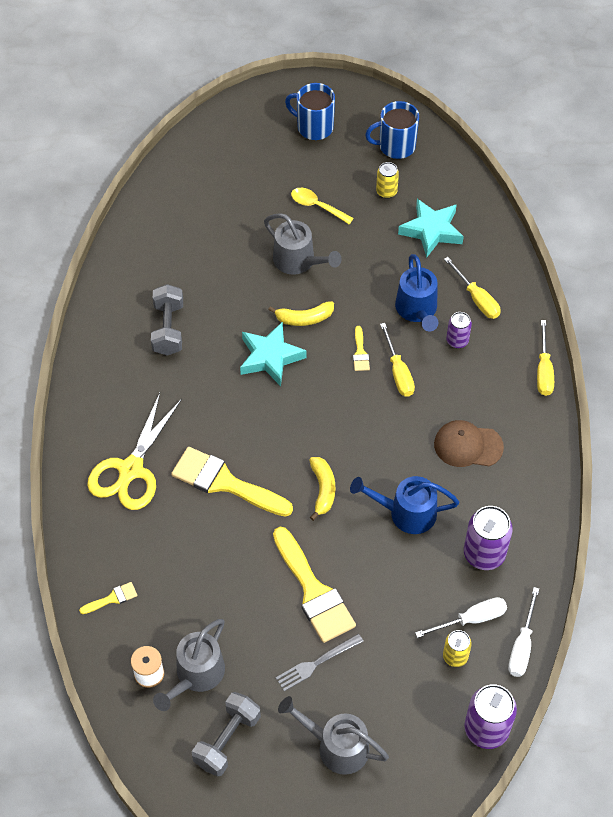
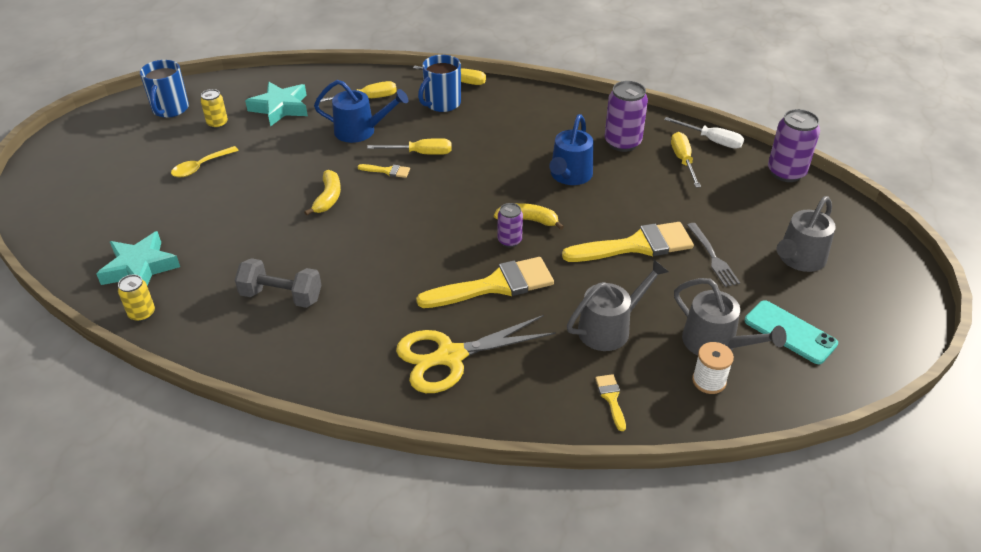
camera: 75 degrees left, 15 degrees down
yellow scissors [87,393,182,510] -> yellow scissors turned 120 degrees clockwise [396,315,556,393]
yellow brush [171,447,293,517] -> yellow brush turned 150 degrees counterclockwise [416,257,554,308]
grey dumbbell [192,692,261,777] -> turquoise phone [744,300,838,364]
turquoise star [240,322,307,386] -> turquoise star moved to [96,231,180,285]
grey watering can [264,213,342,275] -> grey watering can moved to [567,260,669,351]
blue mug [285,83,335,140] -> blue mug moved to [418,55,461,112]
white screwdriver [415,597,507,638] -> yellow screwdriver [671,132,701,188]
brown cap [434,420,504,467] -> none
yellow can [443,630,472,667] -> yellow can moved to [118,274,155,322]
purple can [446,312,472,349] -> purple can moved to [498,203,523,247]

